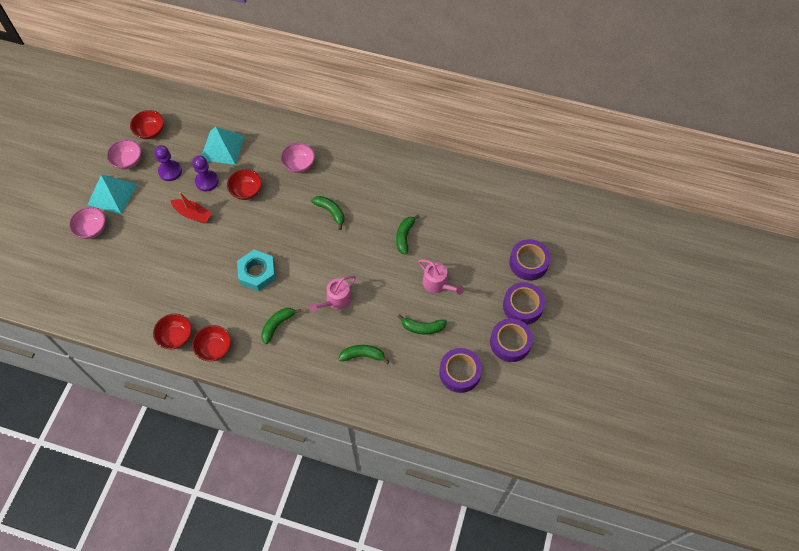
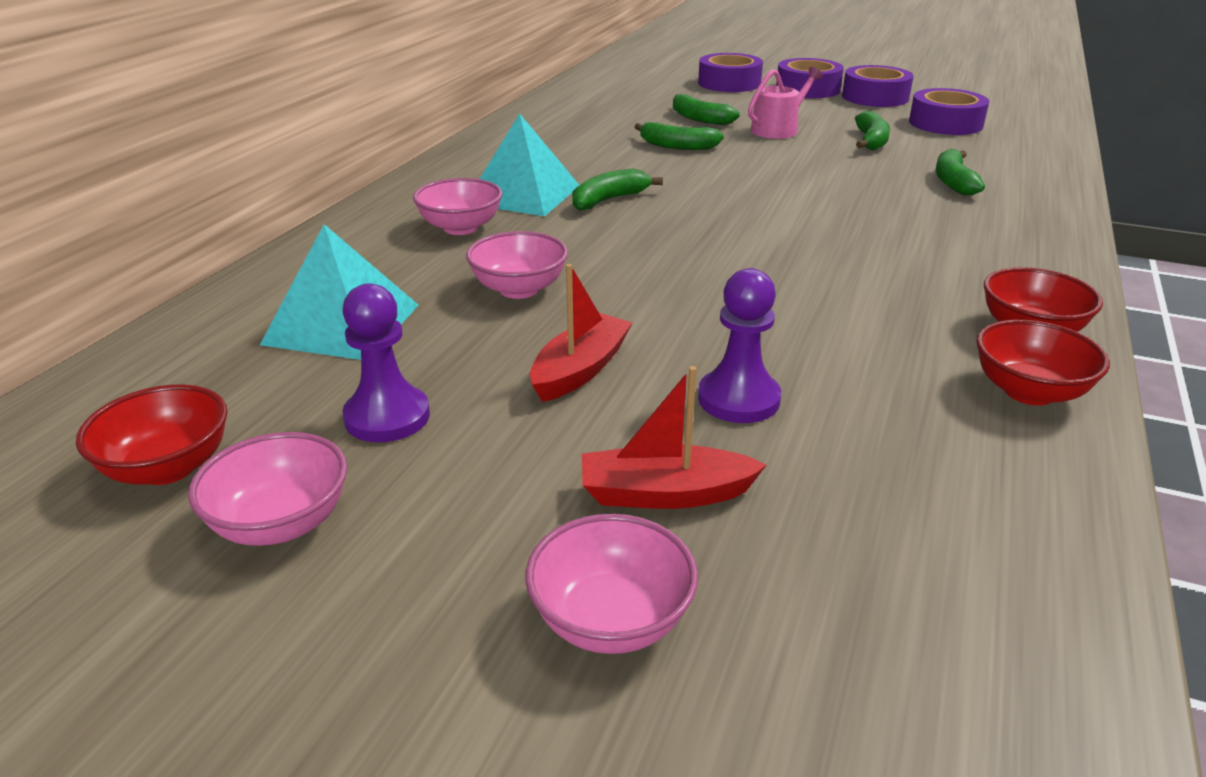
camera: 85 degrees left, 30 degrees down
turquoise pyramid [88,175,137,214] -> turquoise pyramid moved to [480,113,579,216]
purple pawn [192,156,219,191] -> purple pawn moved to [698,268,781,423]
red bowl [227,169,262,200] -> pink bowl [466,231,568,299]
turquoise nut [237,250,276,291] -> none
green banana [261,308,301,344] -> green banana moved to [673,94,740,125]
pink watering can [310,276,356,312] -> none
none -> red boat [582,366,767,509]

